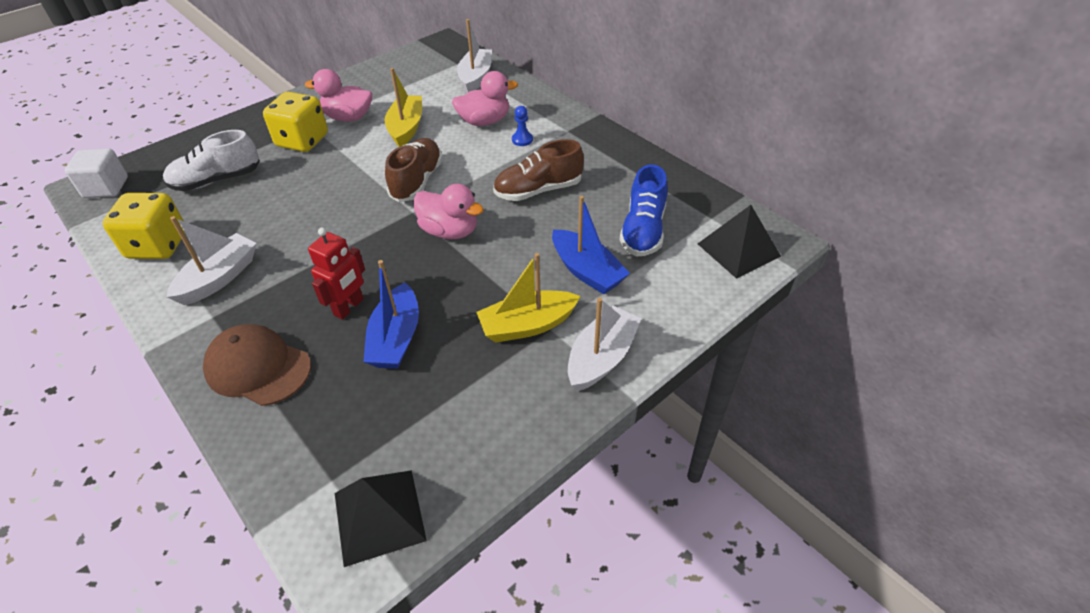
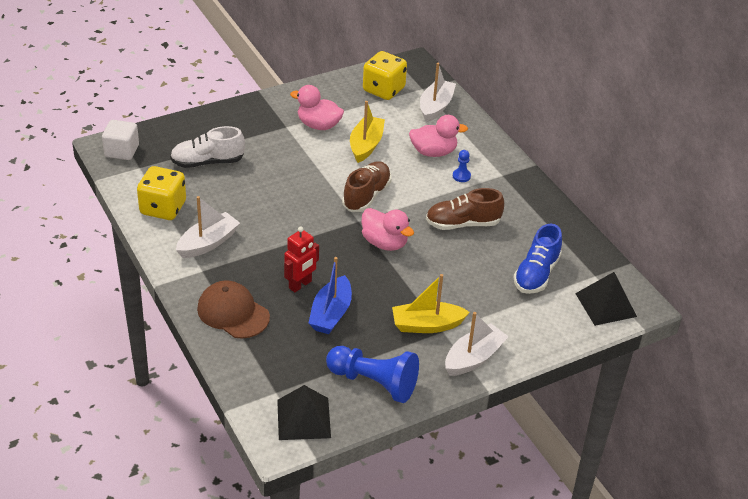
camera: 10 degrees right, 5 degrees down
yellow dice [263,92,328,152] -> yellow dice moved to [363,51,407,100]
blue boat [552,196,630,294] -> none
none -> blue pawn [326,346,419,403]

